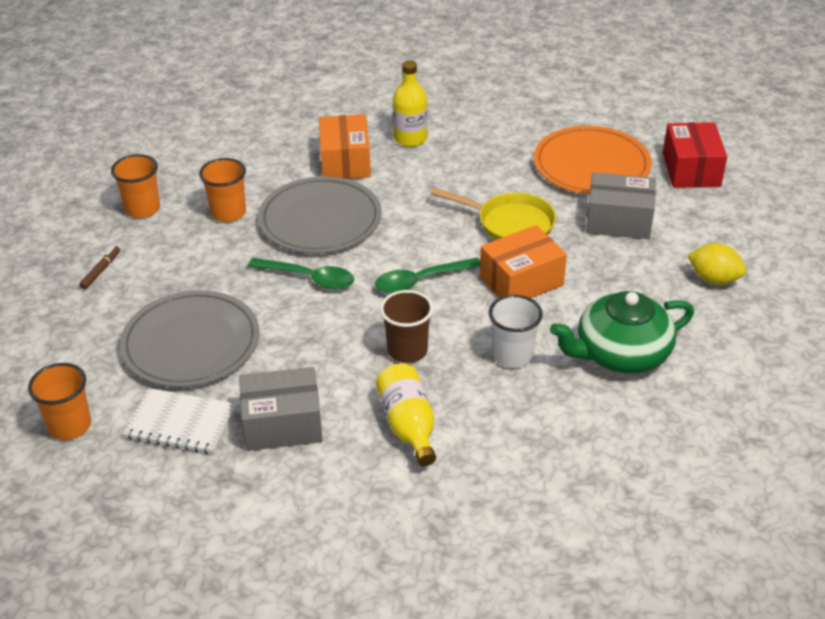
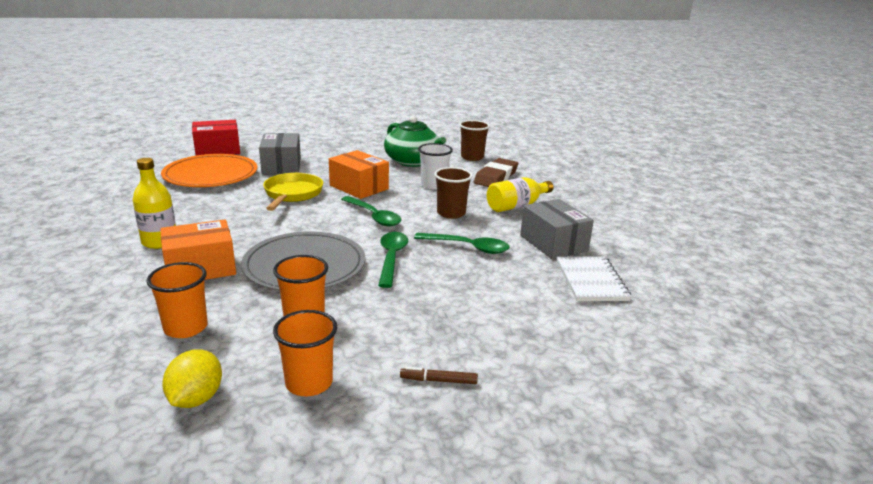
camera: 110 degrees left, 15 degrees down
orange cup [28,363,91,440] -> orange cup moved to [147,262,208,338]
grey plate [119,290,259,387] -> none
yellow lemon [688,243,746,285] -> yellow lemon moved to [162,349,222,408]
none -> green spoon [414,233,510,254]
none -> brown cup [459,120,490,161]
none -> brown eraser [474,158,518,187]

